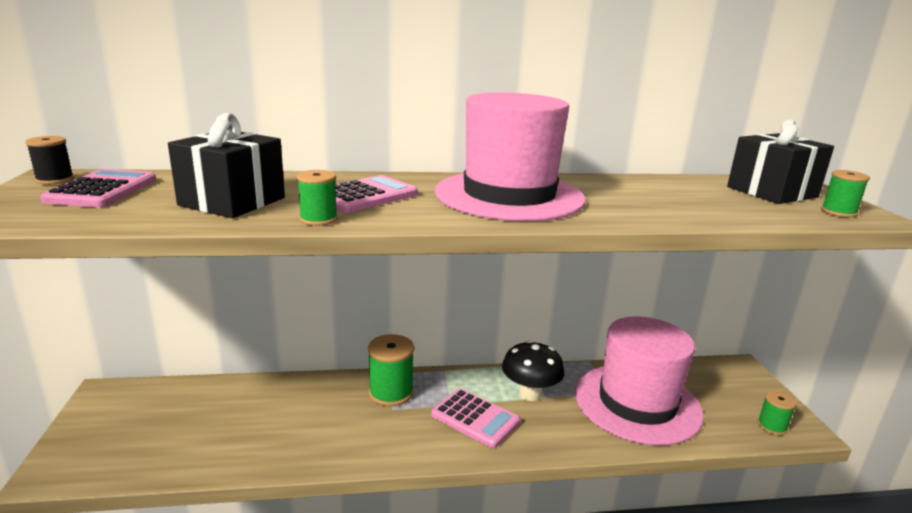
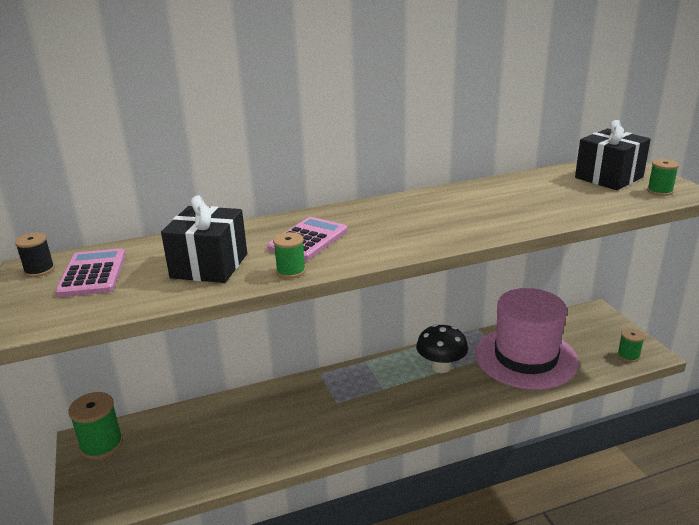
camera: 10 degrees left, 5 degrees up
green spool [368,334,414,407] -> green spool moved to [68,392,123,460]
pink calculator [431,388,520,448] -> none
pink hat [435,92,586,221] -> none

